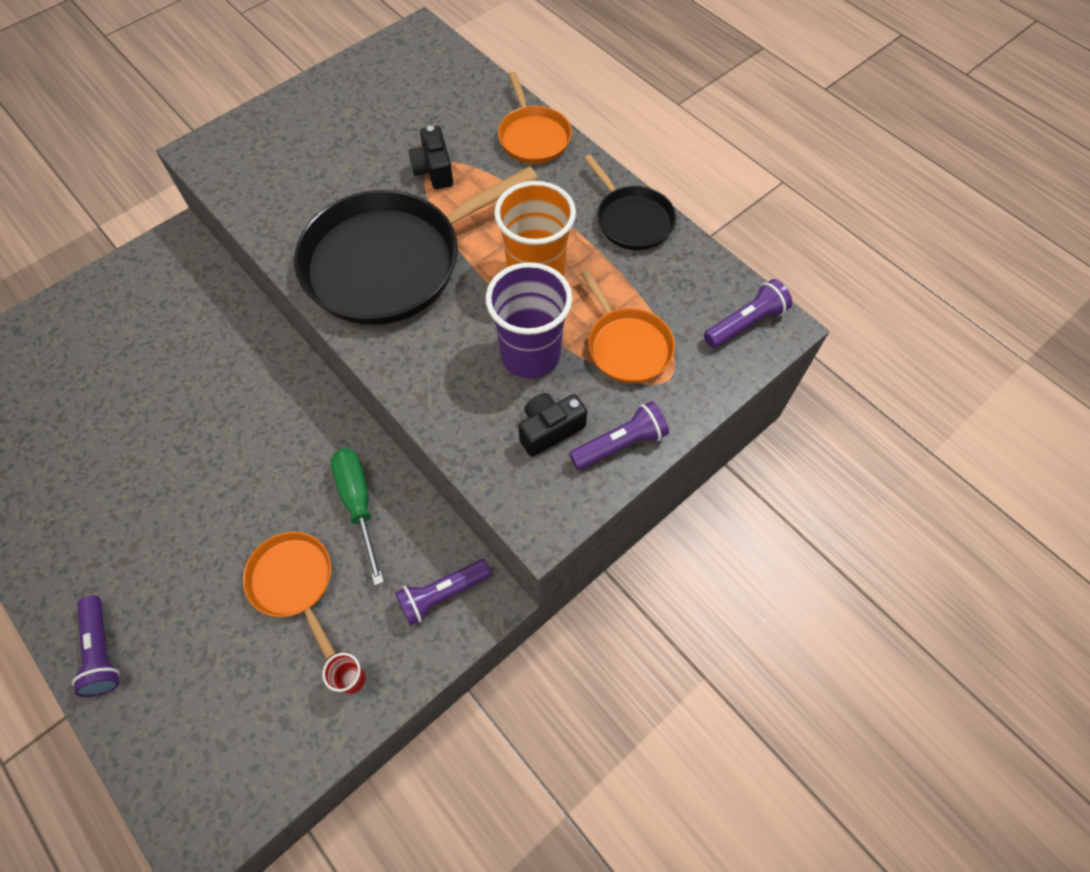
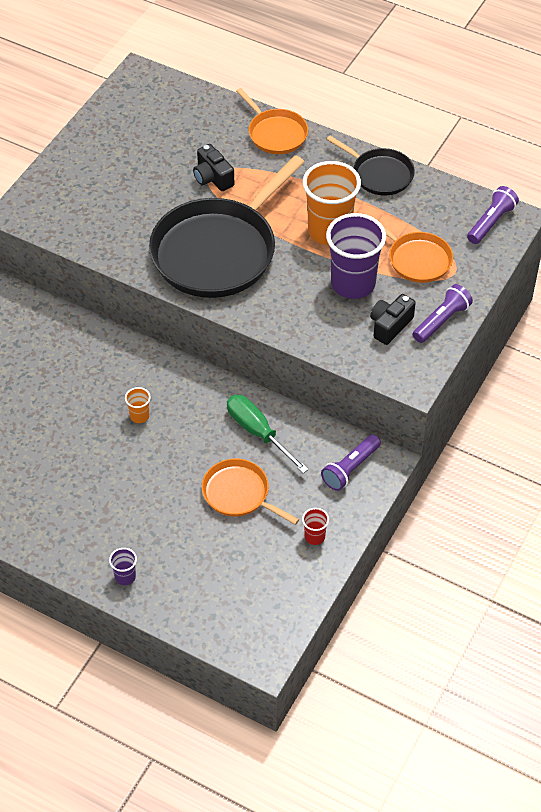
camera: 20 degrees left, 10 degrees down
purple flashlight [72,595,120,697] -> purple cup [109,548,137,585]
none -> orange cup [125,387,151,423]

